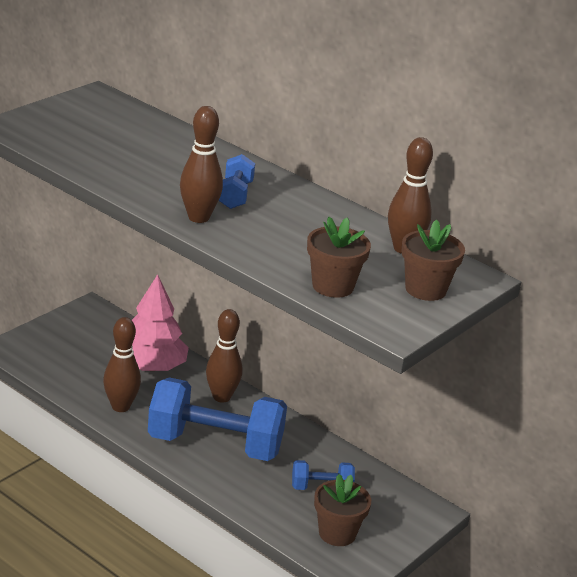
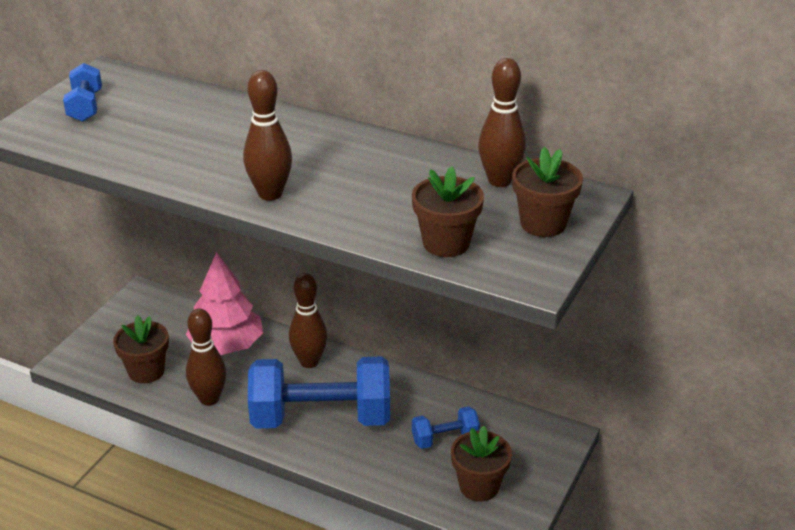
camera: 10 degrees left, 5 degrees up
blue dumbbell [219,154,255,209] -> blue dumbbell moved to [63,63,102,122]
none -> brown flower pot [113,315,169,384]

